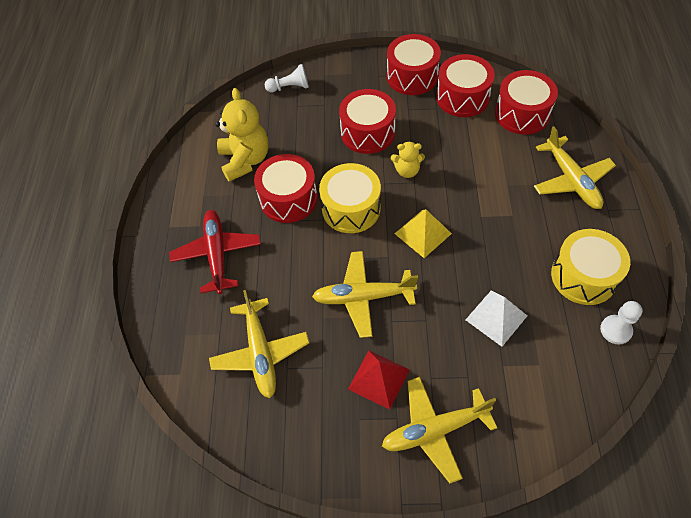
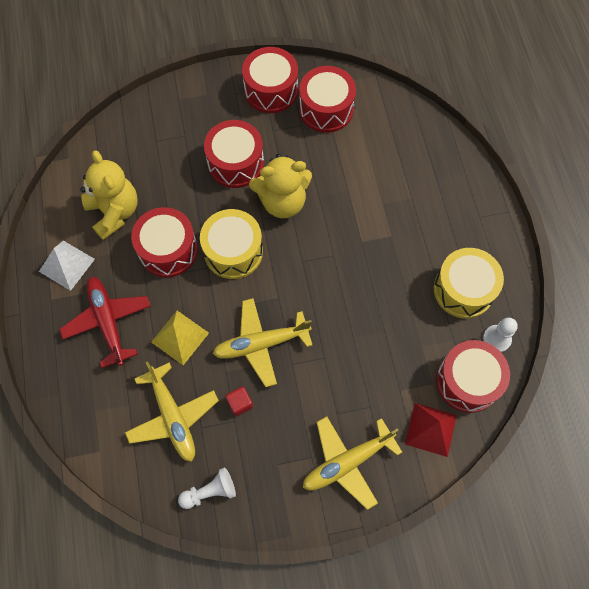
camera: 15 degrees left, 10 degrees up
white pawn [265,64,309,92] -> white pawn moved to [178,467,236,509]
red pyramid [348,350,410,410] -> red pyramid moved to [405,403,457,457]
yellow teddy bear [391,141,425,178] -> yellow teddy bear [249,154,312,218], size x1.81
yellow pyramid [394,209,452,258] -> yellow pyramid moved to [151,311,209,365]
white pyramid [466,290,527,347] -> white pyramid moved to [39,241,95,291]
red drum [495,70,558,135] -> red drum moved to [436,340,510,413]
yellow plane [534,126,616,209] -> none
none -> red cube [225,387,253,416]

